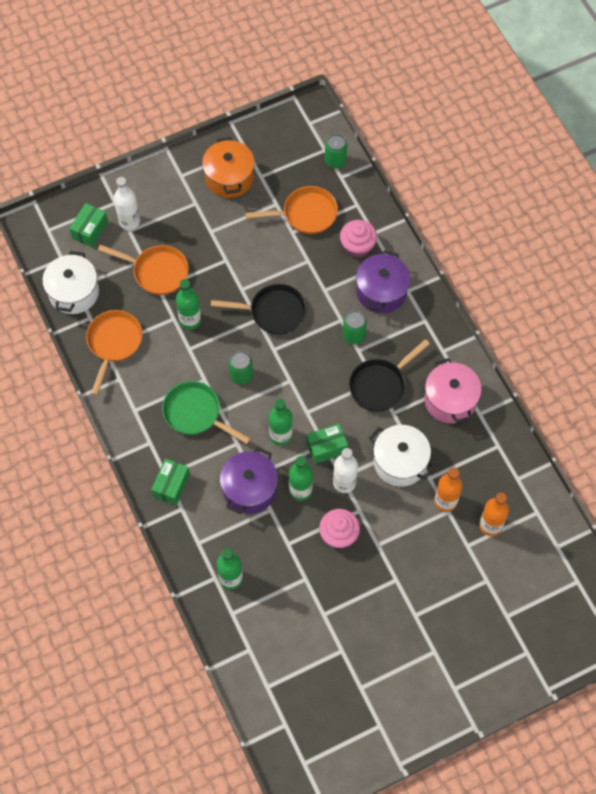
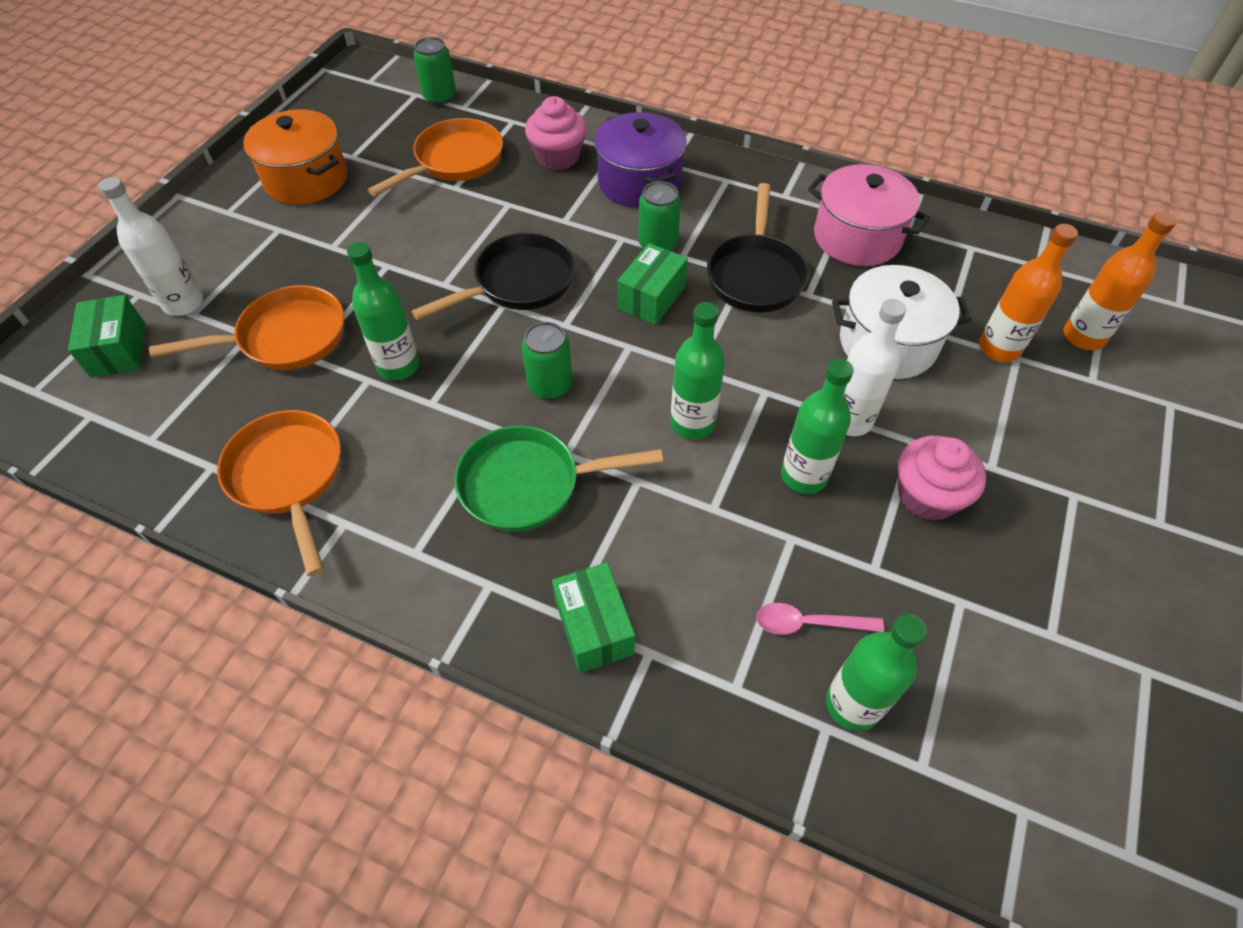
camera: 40 degrees left, 10 degrees down
white pot [42,251,99,314] -> none
purple pot [220,447,278,514] -> none
green box [306,424,348,464] -> green box moved to [617,243,688,325]
none -> pink spoon [756,603,884,635]

